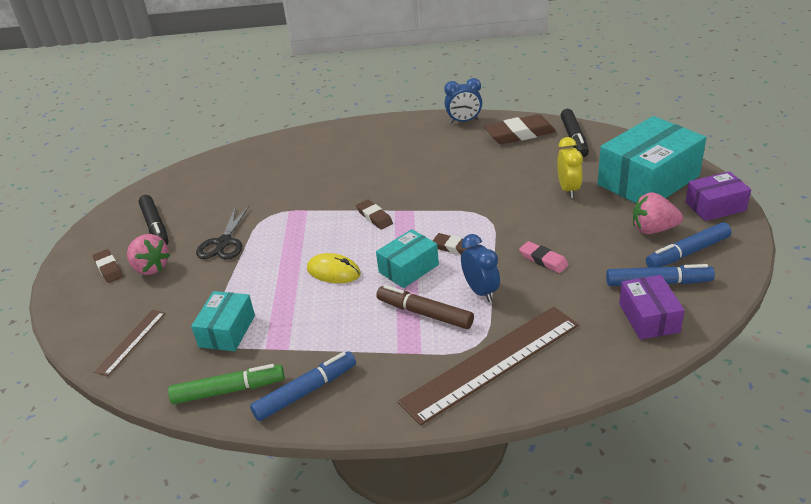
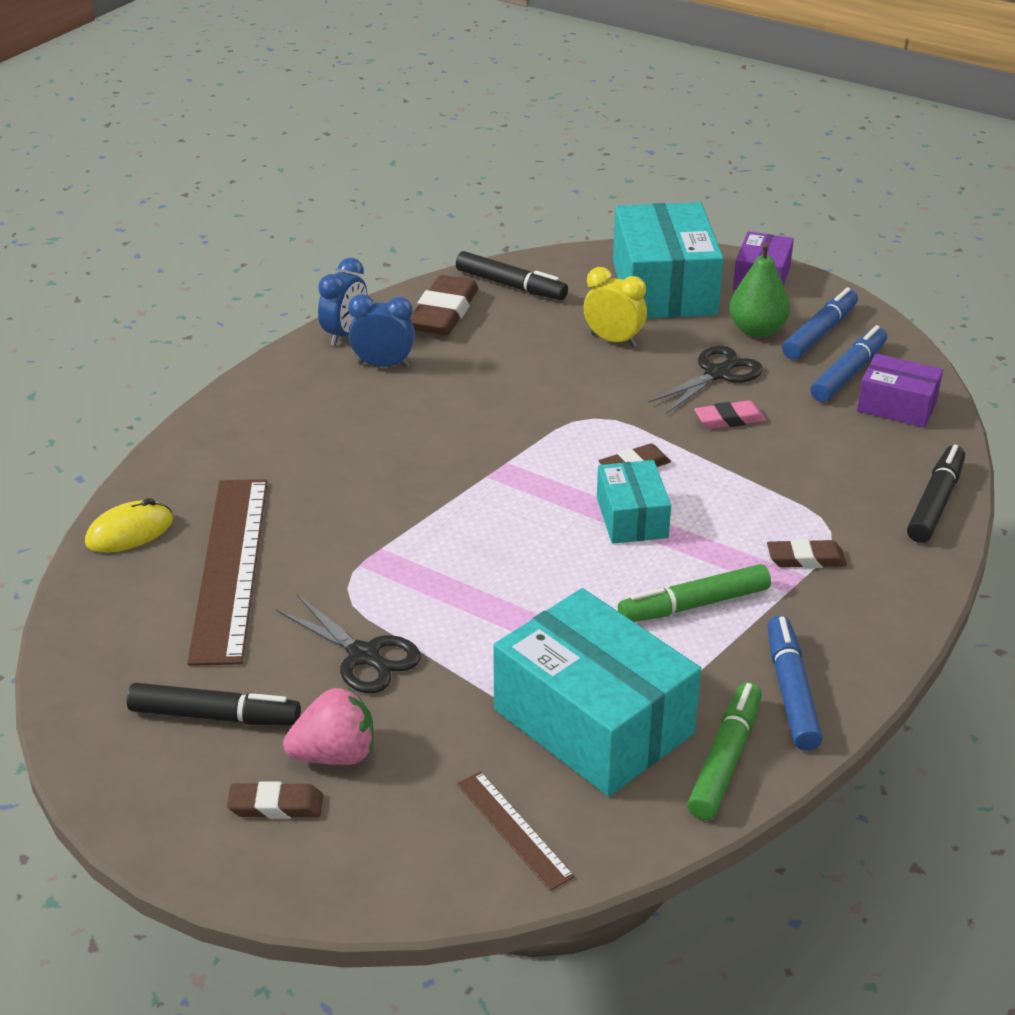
camera: 60 degrees left, 0 degrees up
turquoise box [191,291,255,351] -> turquoise box [493,588,701,796], size x1.86
yellow mouse [307,253,361,283] -> yellow mouse moved to [85,498,173,553]
brown eraser [356,200,393,230] -> brown eraser moved to [767,539,847,568]
brown marker [376,285,474,329] -> none
brown ruler [398,307,579,426] -> brown ruler moved to [187,479,267,666]
blue clock [461,234,500,302] -> blue clock moved to [348,294,415,368]
pink strawberry [633,192,683,234] -> green pear [729,243,790,338]
blue marker [646,222,732,267] -> blue marker turned 150 degrees counterclockwise [782,287,858,360]
none -> green marker [618,564,771,622]
none -> black scissors [648,346,763,414]
none -> black marker [907,444,965,543]

